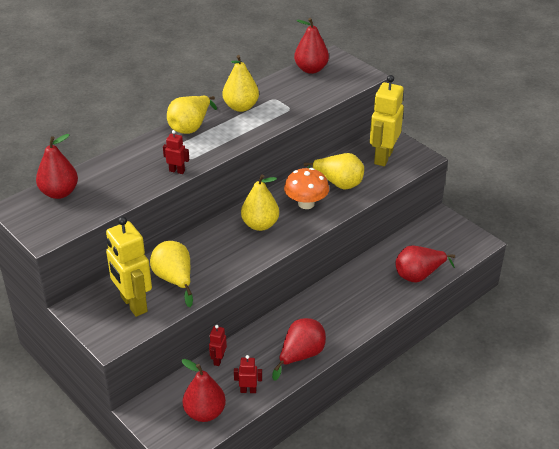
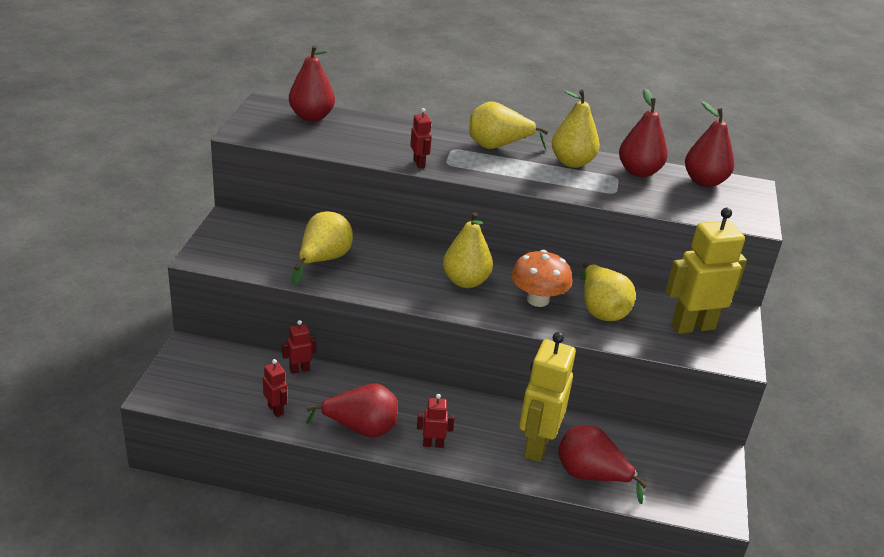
camera: 50 degrees right, 5 degrees down
yellow robot [106,216,152,317] -> yellow robot moved to [519,332,576,462]
red pear [182,359,226,422] -> red pear moved to [619,88,668,177]
none -> red robot [417,394,454,448]

